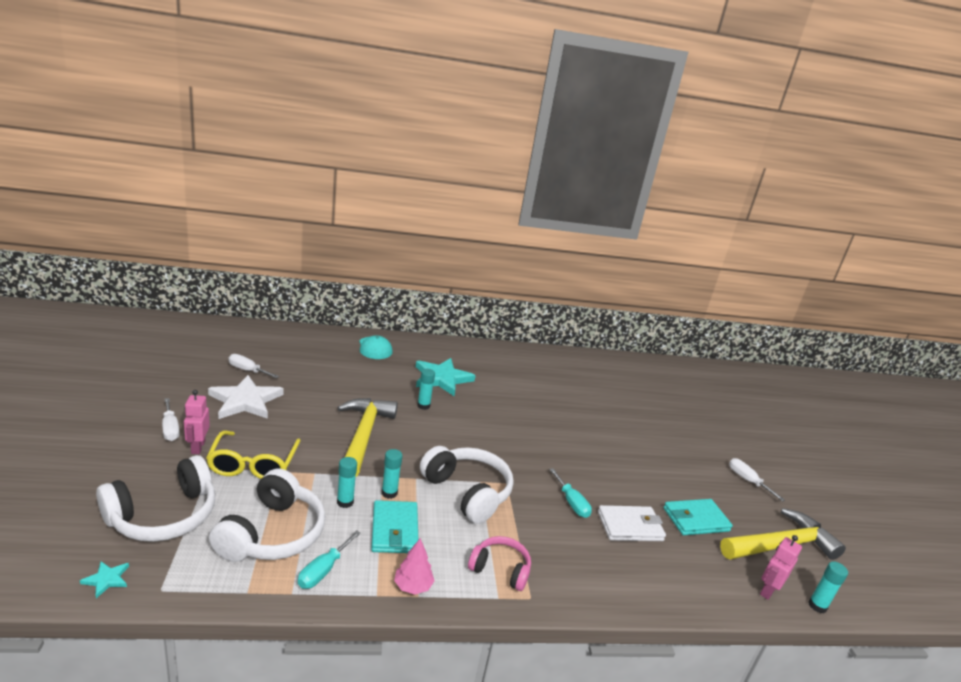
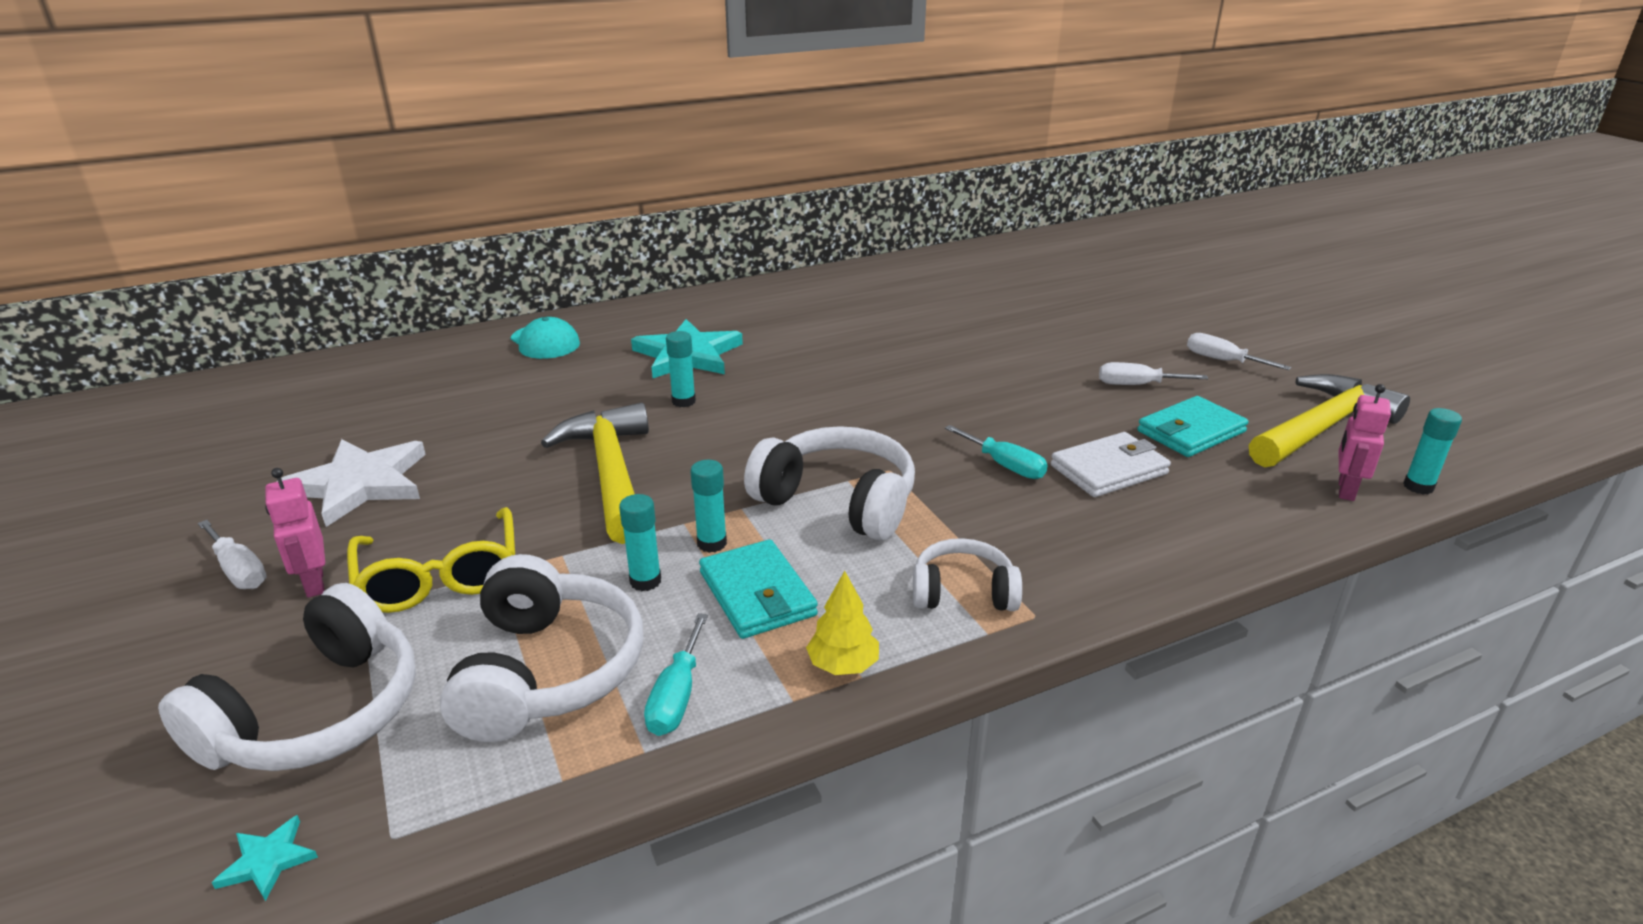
camera: 15 degrees left, 5 degrees up
white screwdriver [228,354,279,378] -> white screwdriver moved to [1099,362,1208,385]
pink tree [394,538,435,595] -> yellow tree [806,571,879,675]
pink headphones [468,536,531,591] -> white headphones [913,538,1022,611]

